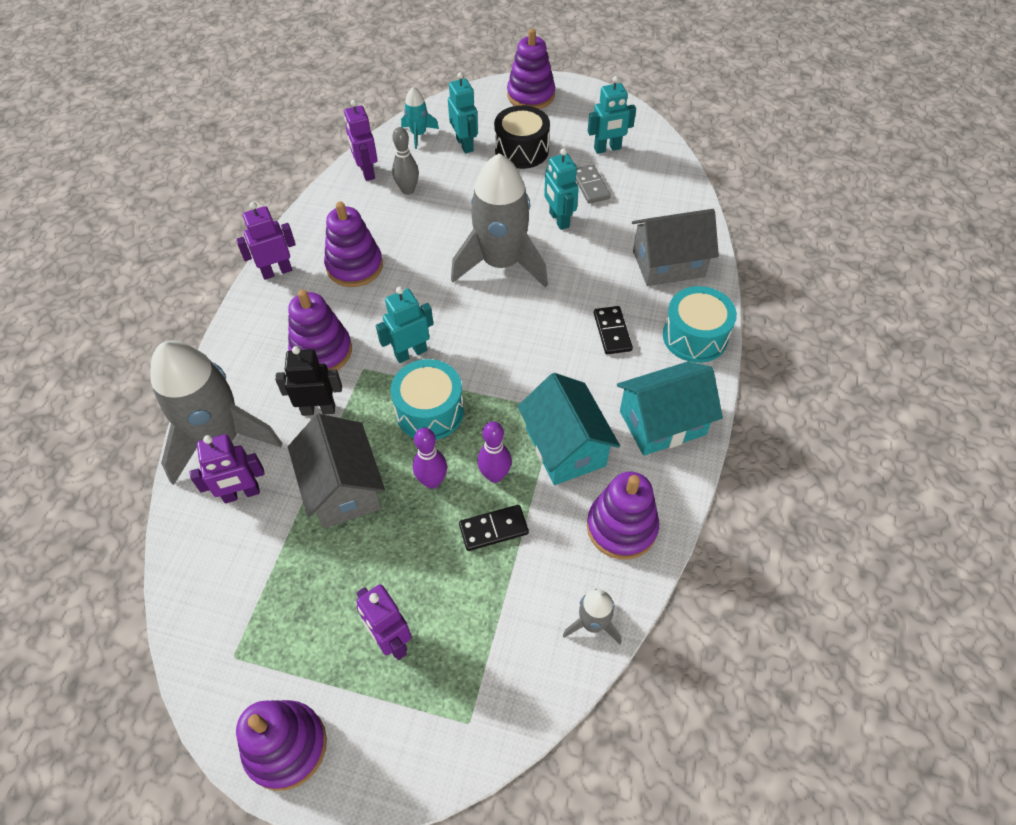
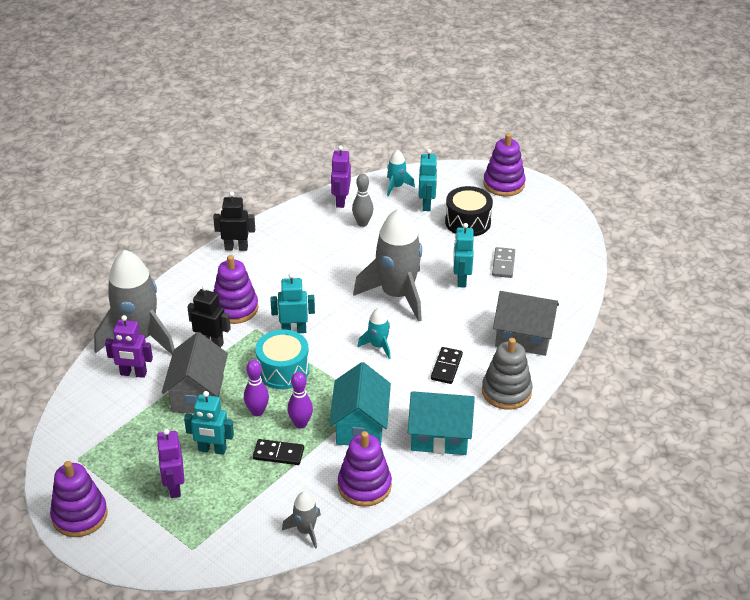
camera: 25 degrees right, 15 degrees down
purple robot [236,202,296,280] -> black robot [213,191,255,251]
purple stacking toy [324,202,383,287] -> none
turquoise robot [588,76,636,154] -> turquoise robot moved to [184,391,234,455]
turquoise drum [663,286,737,363] -> grey stacking toy [482,338,533,410]
none -> turquoise rocket [357,308,391,359]

